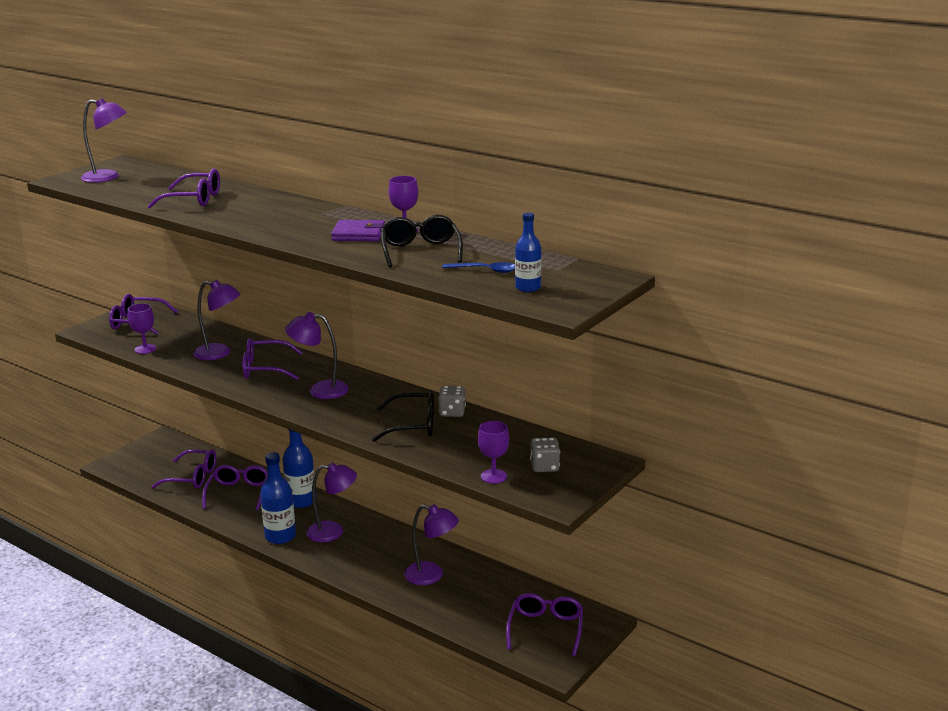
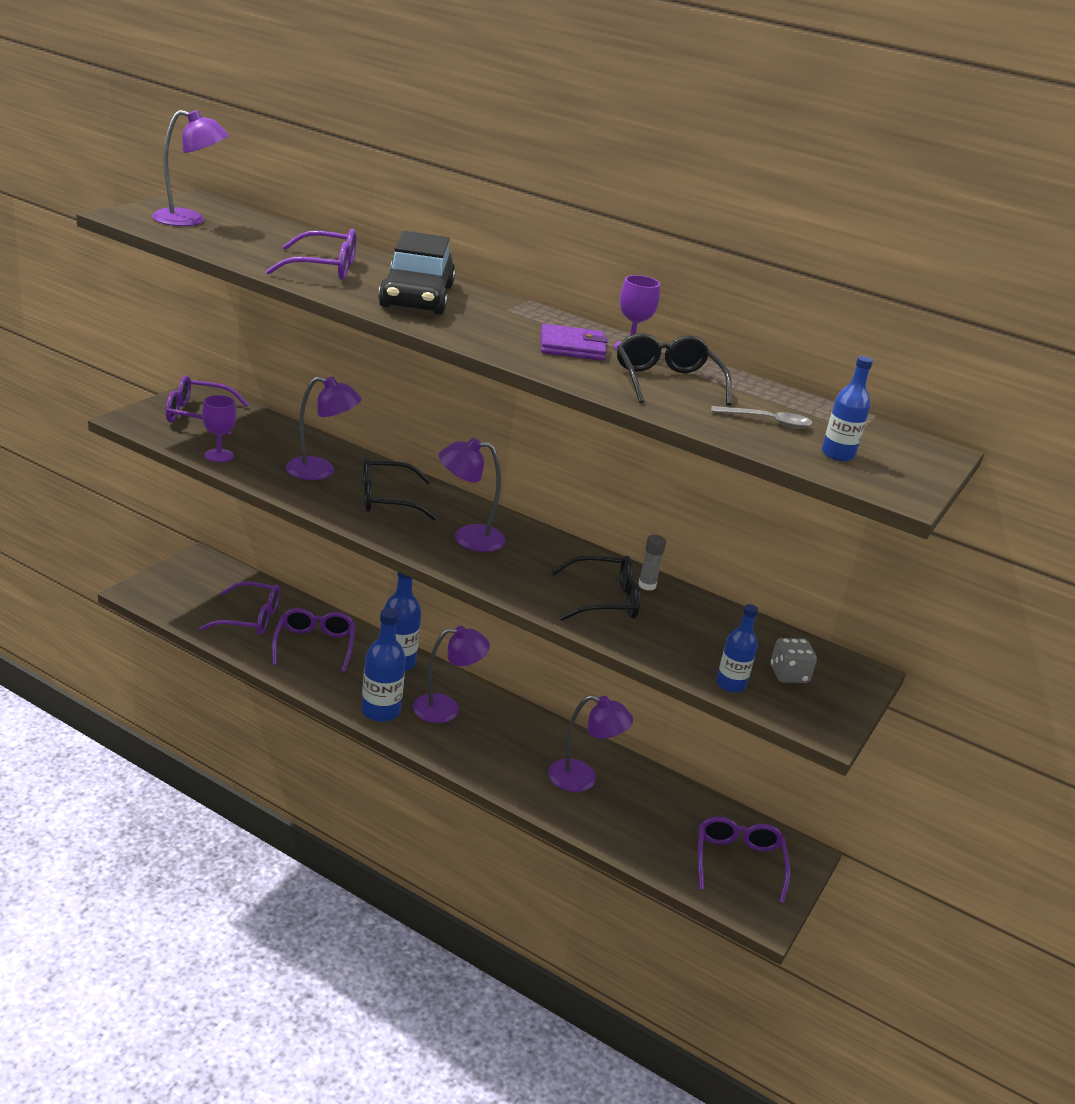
camera: 10 degrees left, 5 degrees up
purple glasses [243,338,303,380] -> black glasses [363,457,437,520]
grey dice [438,386,466,417] -> grey glue stick [638,535,666,590]
blue spoon [442,262,515,273] -> grey spoon [711,406,812,428]
purple goblet [478,421,509,484] -> blue bottle [716,604,758,693]
none -> black car [378,231,456,315]

